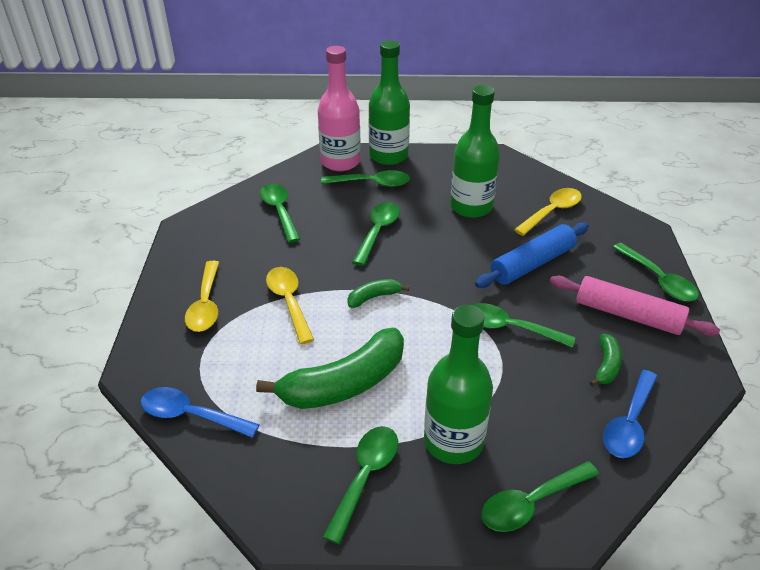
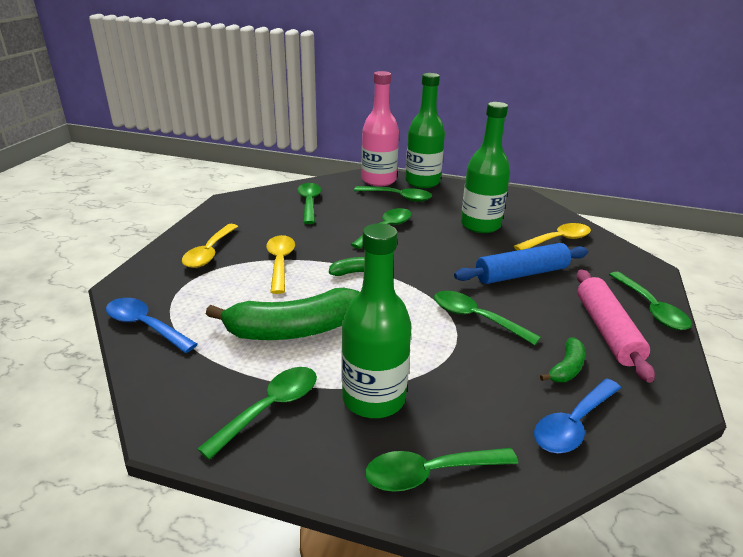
camera: 15 degrees right, 10 degrees down
pink rolling pin [550,276,720,336] -> pink rolling pin turned 45 degrees clockwise [576,269,655,383]

